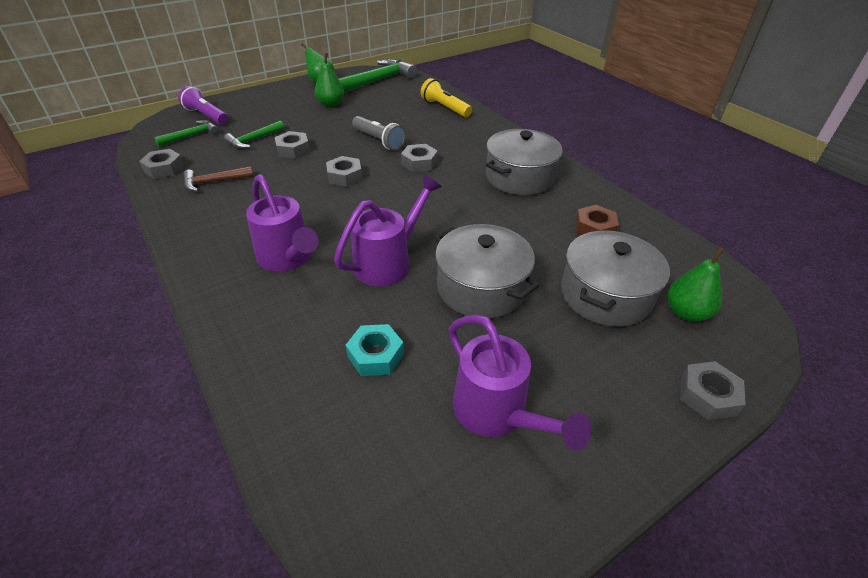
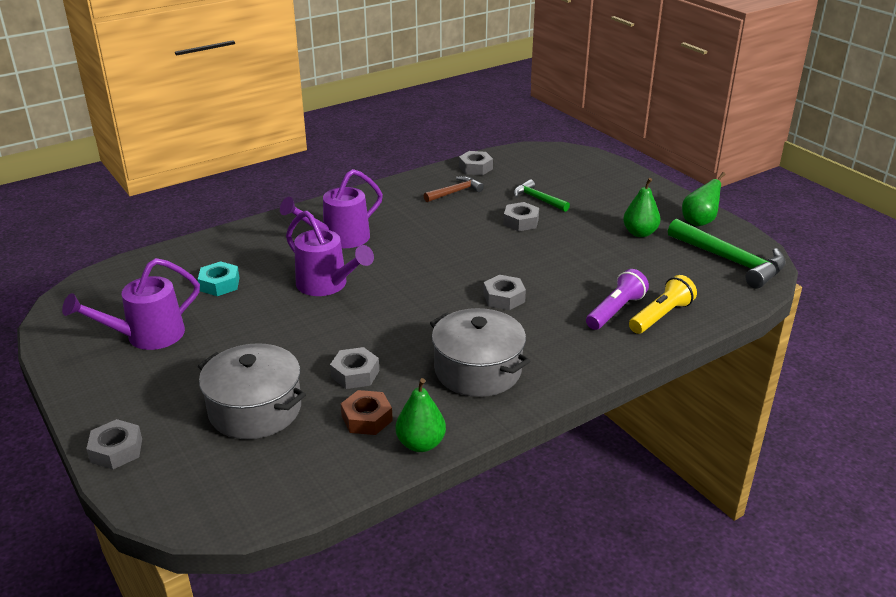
camera: 90 degrees right, 10 degrees down
green hammer [154,120,219,147] -> none
purple flashlight [178,86,228,125] -> purple flashlight moved to [586,269,649,330]
brown hammer [183,166,253,192] -> brown hammer turned 75 degrees clockwise [424,176,484,202]
grey nut [326,156,362,187] -> grey nut moved to [330,347,379,389]
grey flashlight [352,116,406,150] -> none
grey pot [435,224,539,319] -> none
green pear [668,247,725,322] -> green pear moved to [396,378,446,452]

